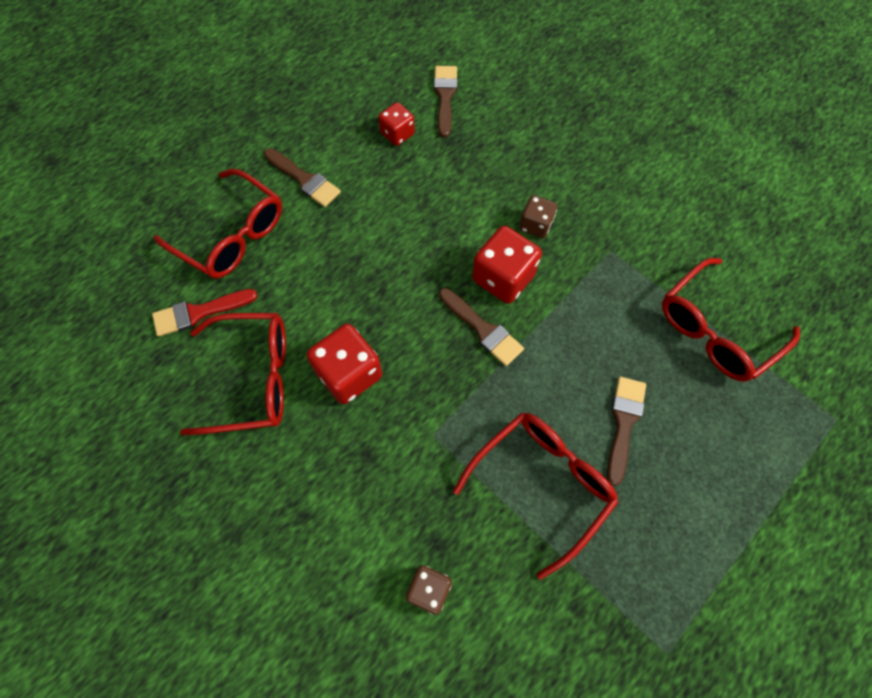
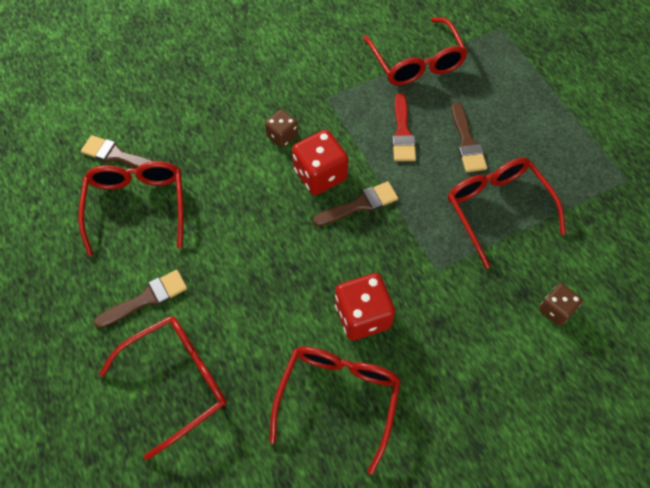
camera: 70 degrees left, 5 degrees down
red brush [152,289,257,337] -> red brush moved to [392,93,416,161]
red dice [379,102,415,146] -> red glasses [78,161,184,256]
brown brush [607,377,646,486] -> brown brush turned 135 degrees counterclockwise [452,102,487,172]

